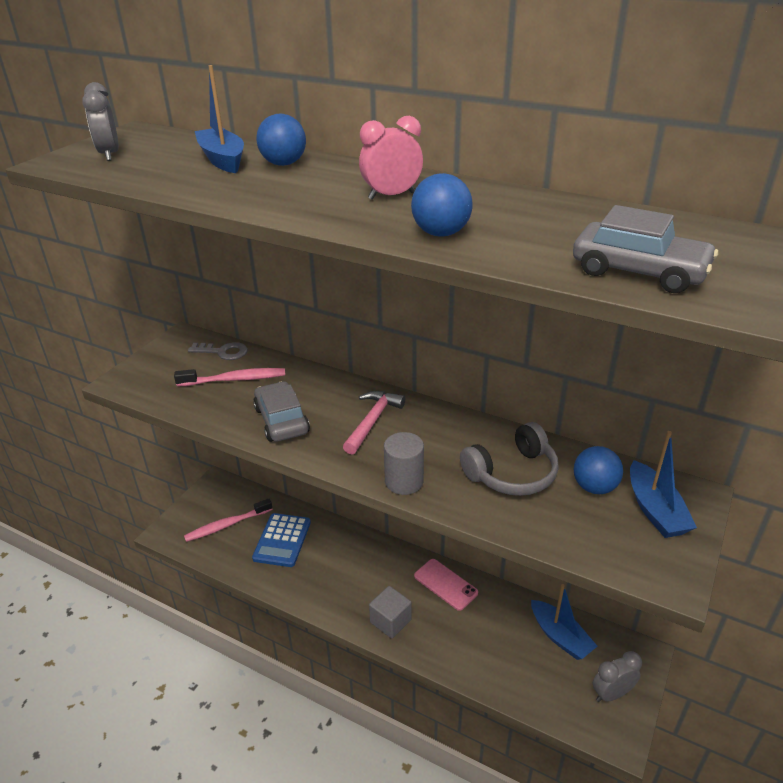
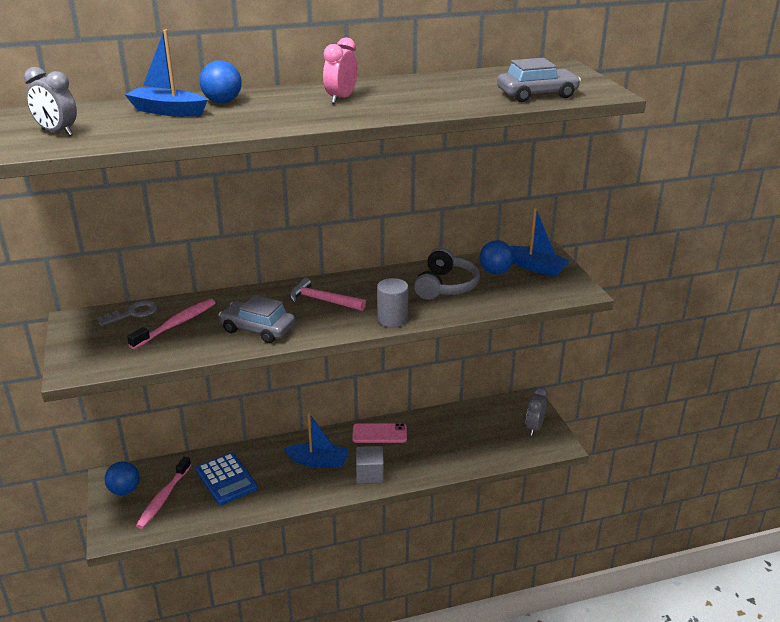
camera: 45 degrees left, 5 degrees down
pink hammer [343,391,405,454] -> pink hammer turned 45 degrees counterclockwise [290,278,366,311]
blue ball [411,173,473,237] -> blue ball moved to [104,461,139,495]
blue boat [531,584,598,660] -> blue boat moved to [284,413,349,468]

